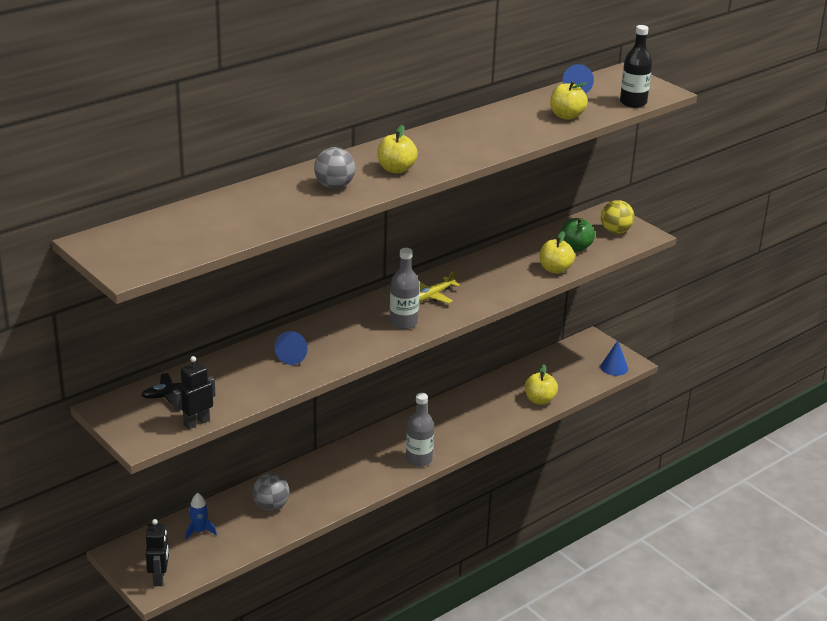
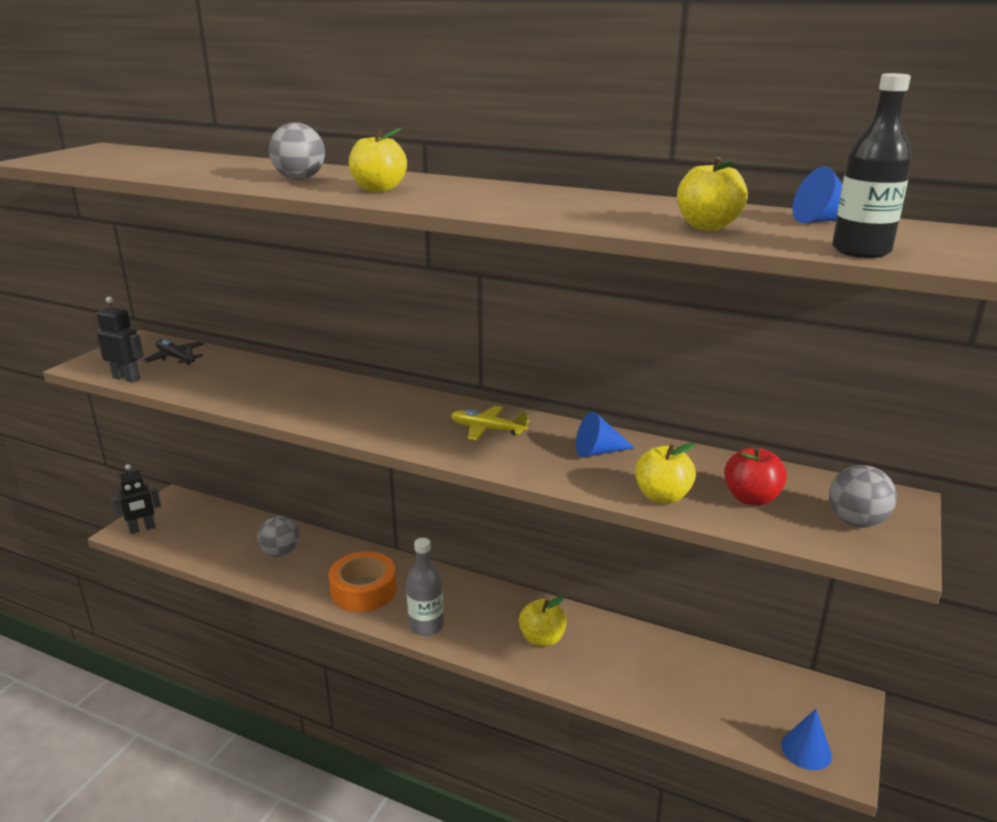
camera: 65 degrees right, 5 degrees down
blue rocket [185,493,217,540] -> none
blue cone [275,331,307,365] -> blue cone moved to [576,412,635,457]
grey bottle [390,248,419,329] -> none
yellow apple [525,364,558,405] -> yellow apple moved to [519,596,567,647]
green apple [561,218,595,251] -> red apple [724,447,787,506]
yellow ball [601,200,634,234] -> grey ball [829,465,897,528]
none -> orange tape [329,551,397,612]

